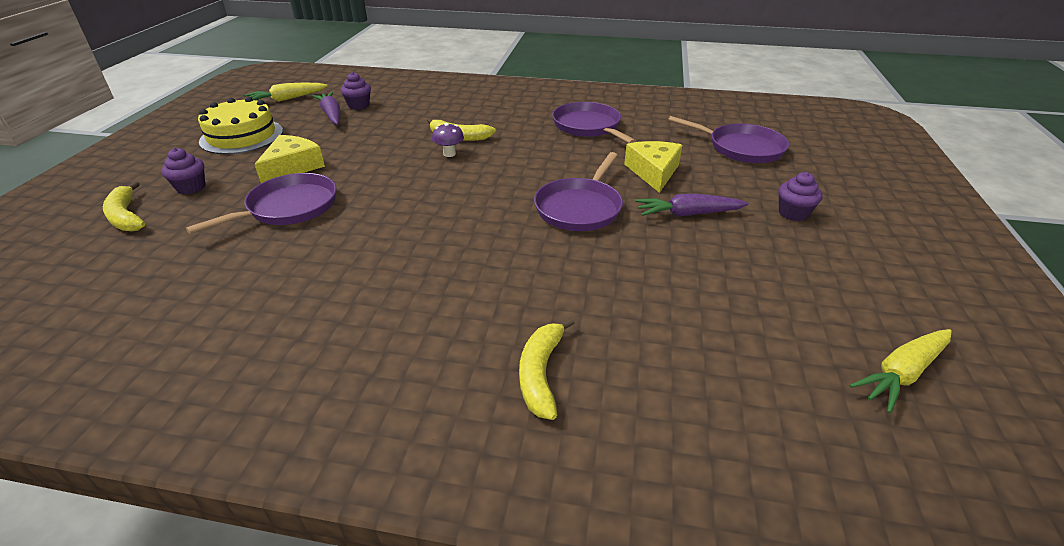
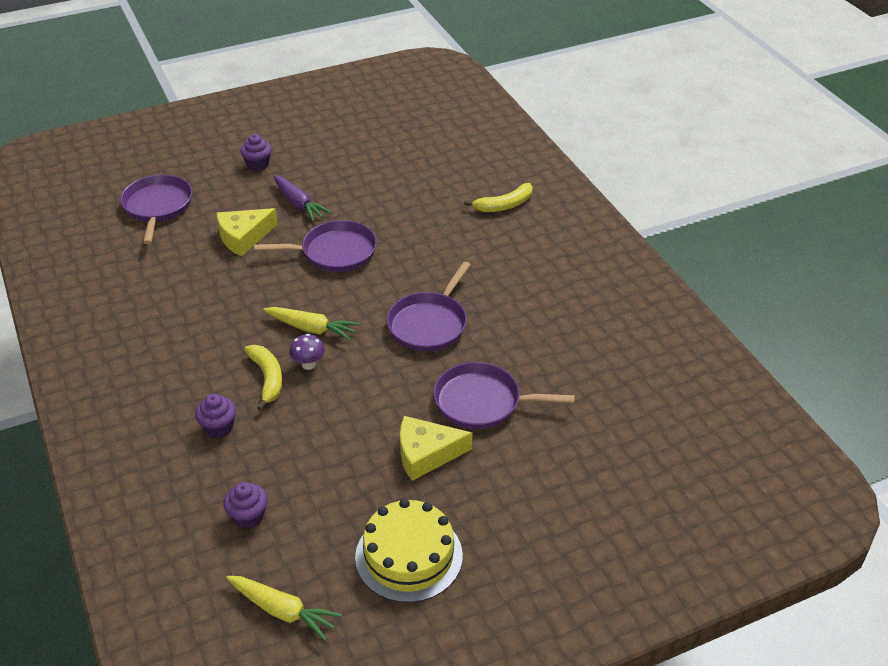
camera: 125 degrees left, 5 degrees up
yellow banana [103,181,145,231] -> none
purple cupcake [161,148,205,194] -> purple cupcake moved to [195,394,236,438]
purple carrot [312,92,341,125] -> none
purple pan [552,102,636,143] -> purple pan moved to [387,261,471,351]
yellow carrot [849,329,952,413] -> yellow carrot moved to [263,307,360,341]

